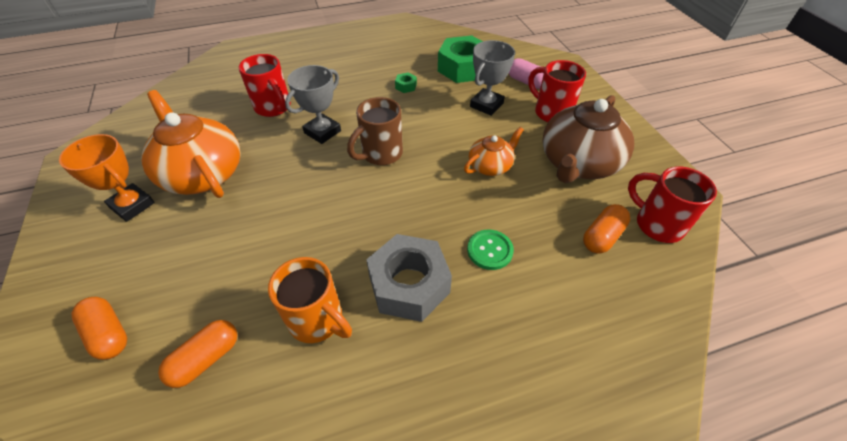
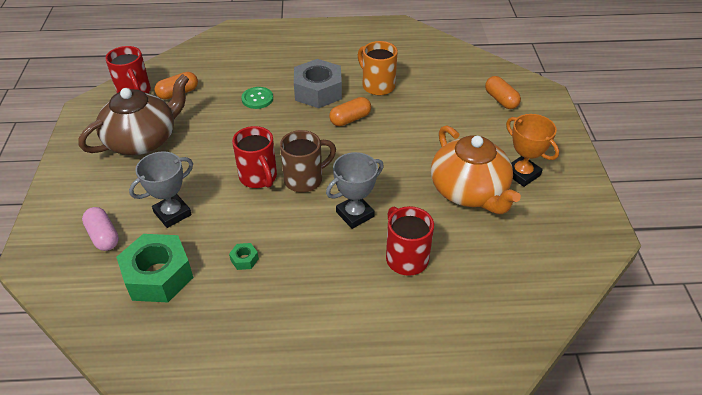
camera: 165 degrees left, 5 degrees down
orange capsule [158,320,237,388] -> orange capsule moved to [329,97,371,126]
orange teapot [464,127,524,176] -> none
red mug [528,60,586,122] -> red mug moved to [232,126,277,188]

